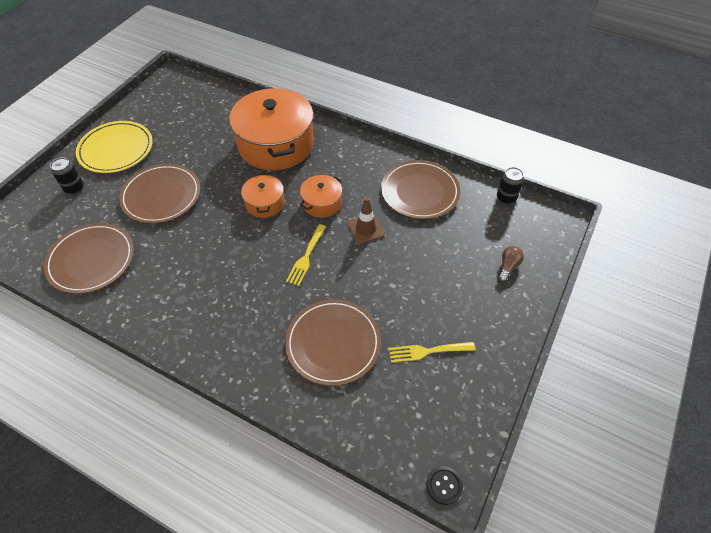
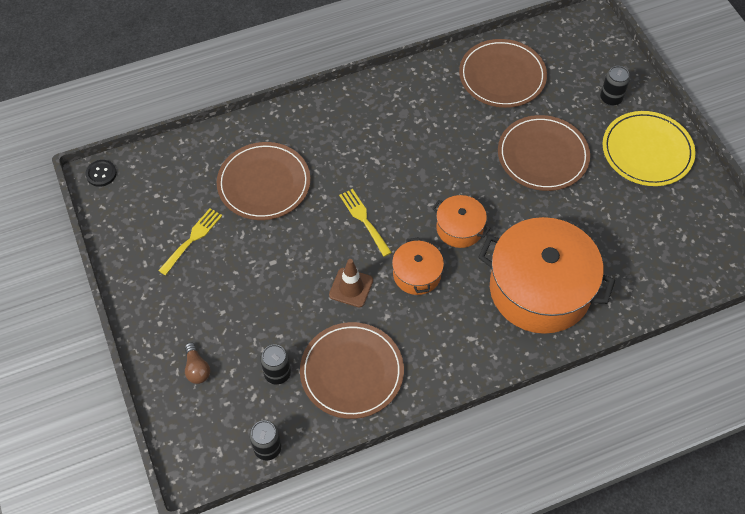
camera: 130 degrees right, 5 degrees up
none -> black can [261,345,291,385]

